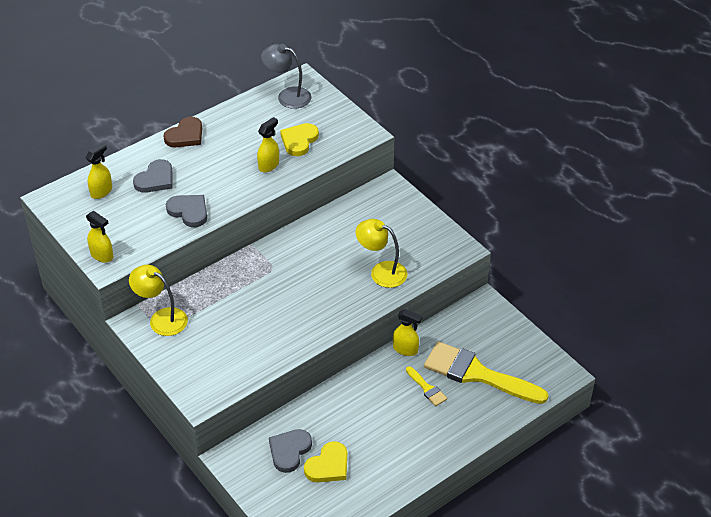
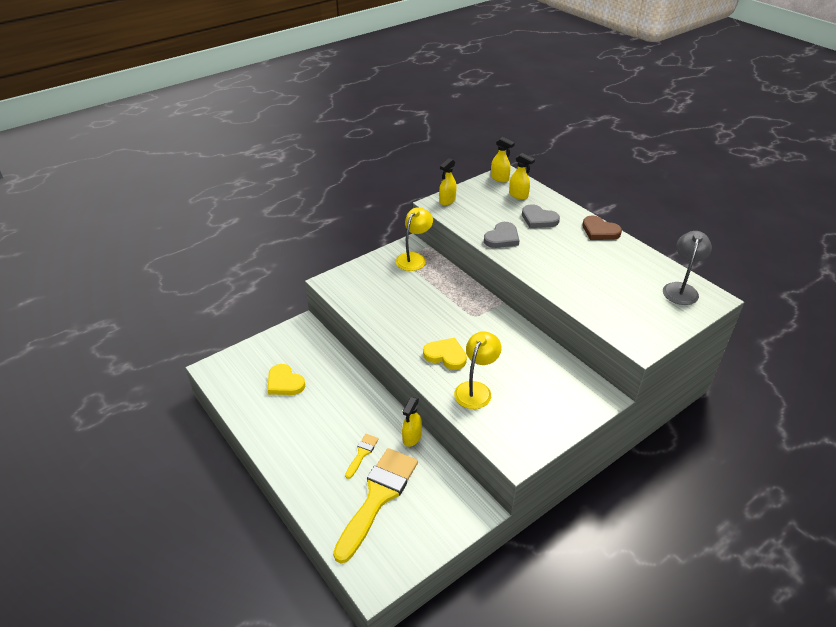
camera: 90 degrees right, 5 degrees down
yellow spray bottle [257,117,279,172] -> yellow spray bottle moved to [491,137,515,182]
grey heart [269,429,312,473] -> none
yellow heart [280,123,319,156] -> yellow heart moved to [423,338,467,370]
yellow brush [406,366,447,406] -> yellow brush turned 150 degrees clockwise [345,434,379,479]

